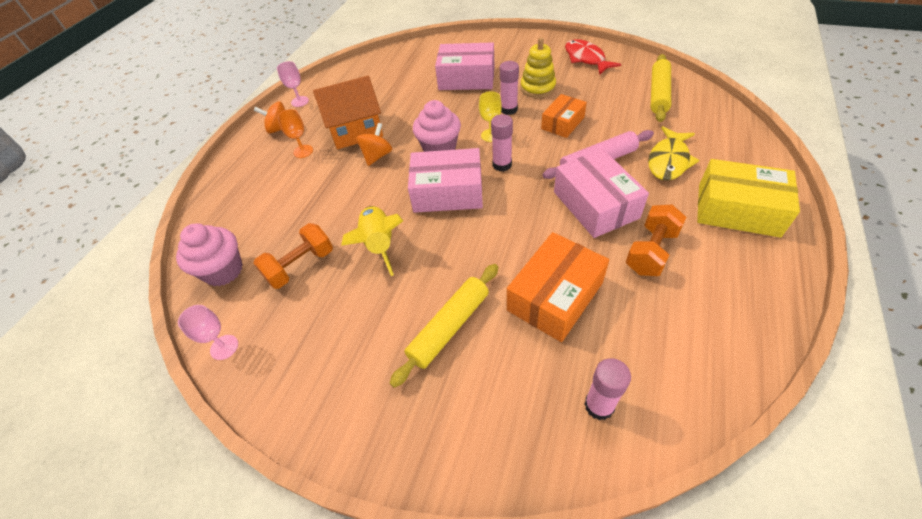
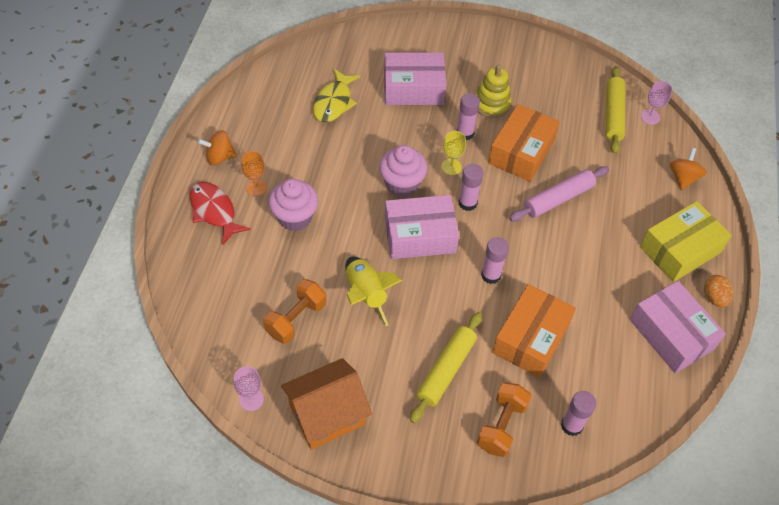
camera: 15 degrees left, 5 degrees up
pink cupcake [176,223,243,286] -> pink cupcake moved to [268,179,318,231]
pink goblet [277,61,309,107] -> pink goblet moved to [641,81,672,125]
orange house [313,76,383,149] -> orange house moved to [281,358,372,450]
orange spinning top [356,123,392,166] -> orange spinning top moved to [670,148,707,190]
orange box [541,94,587,138] -> orange box [488,104,560,182], size x1.61
pink box [554,149,649,238] -> pink box moved to [630,281,726,373]
red fish [565,39,621,75] -> red fish moved to [190,182,251,245]
orange dumbbell [626,205,687,276] -> orange dumbbell moved to [477,382,532,457]
yellow fish [648,126,699,181] -> yellow fish moved to [313,68,360,123]
yellow box [697,159,800,238] -> yellow box turned 45 degrees counterclockwise [640,201,732,282]
none -> pink glue stick [481,237,509,284]
none -> orange egg [704,275,733,307]

